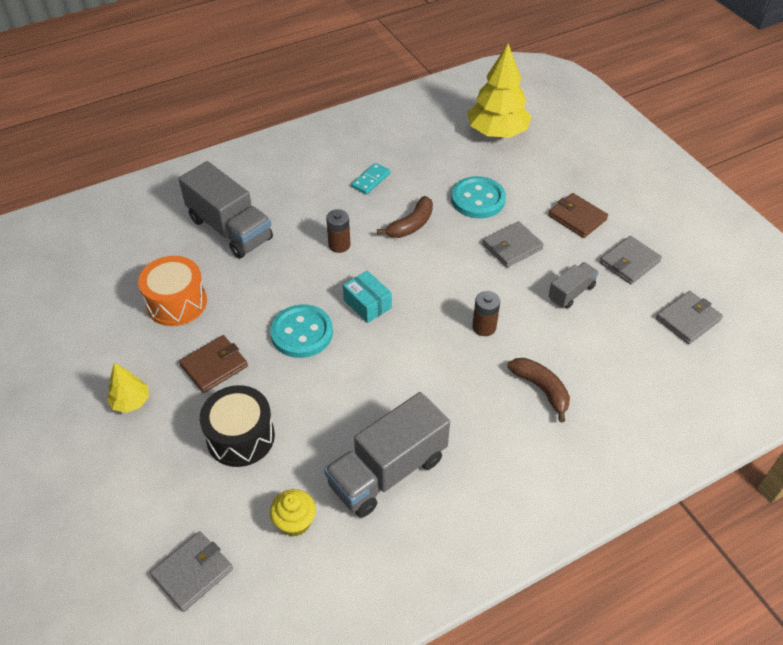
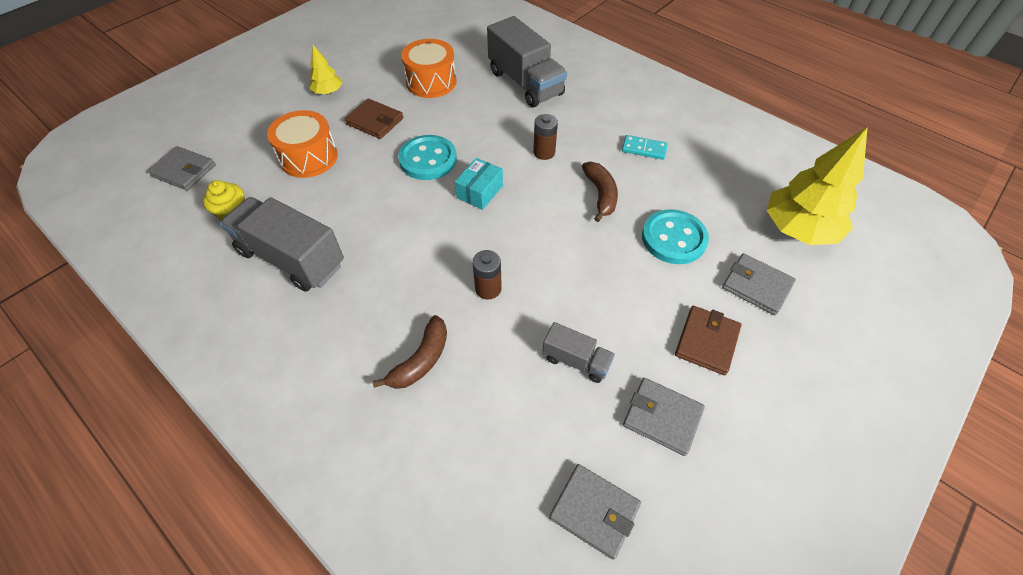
camera: 70 degrees right, 5 degrees up
grey truck [179,161,273,258] -> grey truck turned 60 degrees counterclockwise [487,16,567,107]
black drum [200,385,275,467] -> orange drum [267,110,338,178]
brown banana [377,196,433,238] -> brown banana turned 120 degrees counterclockwise [582,162,618,222]
grey wallet [482,221,544,267] -> grey wallet moved to [722,253,796,315]

